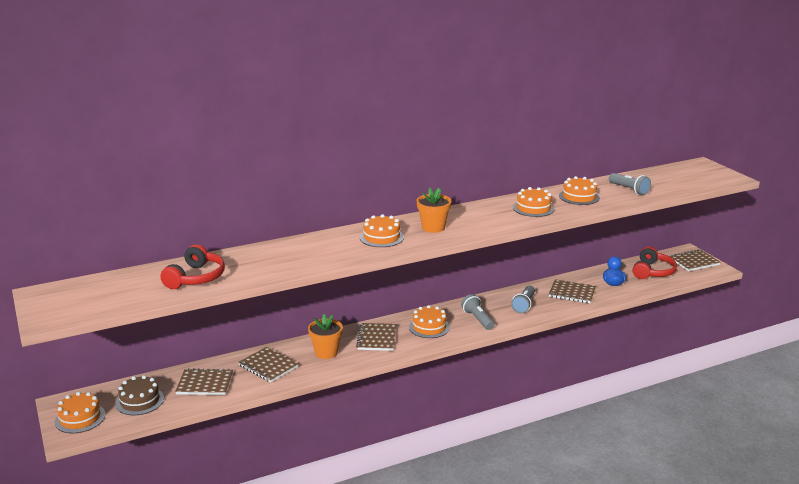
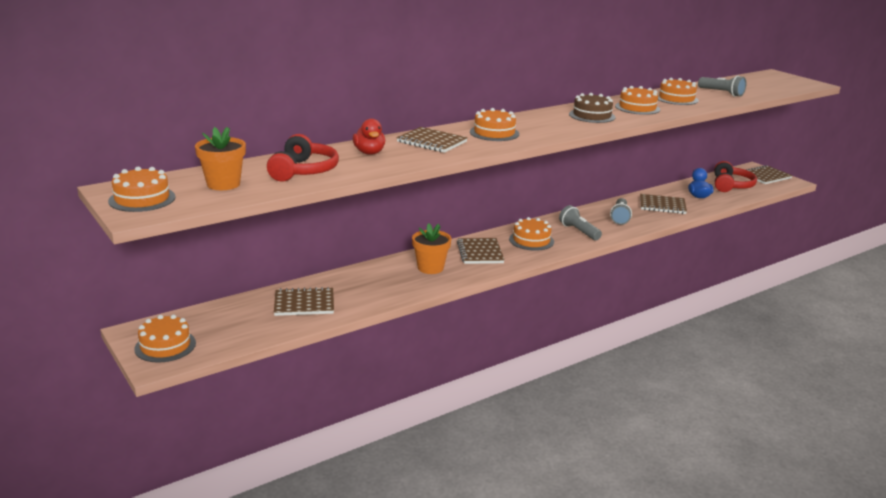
camera: 10 degrees left, 0 degrees up
brown cake [116,375,164,415] -> brown cake moved to [569,93,615,123]
brown notebook [238,347,299,383] -> brown notebook moved to [396,127,468,153]
orange flower pot [417,188,451,233] -> orange flower pot moved to [195,127,246,190]
none -> orange cake [108,167,176,212]
none -> red duck [353,119,385,155]

